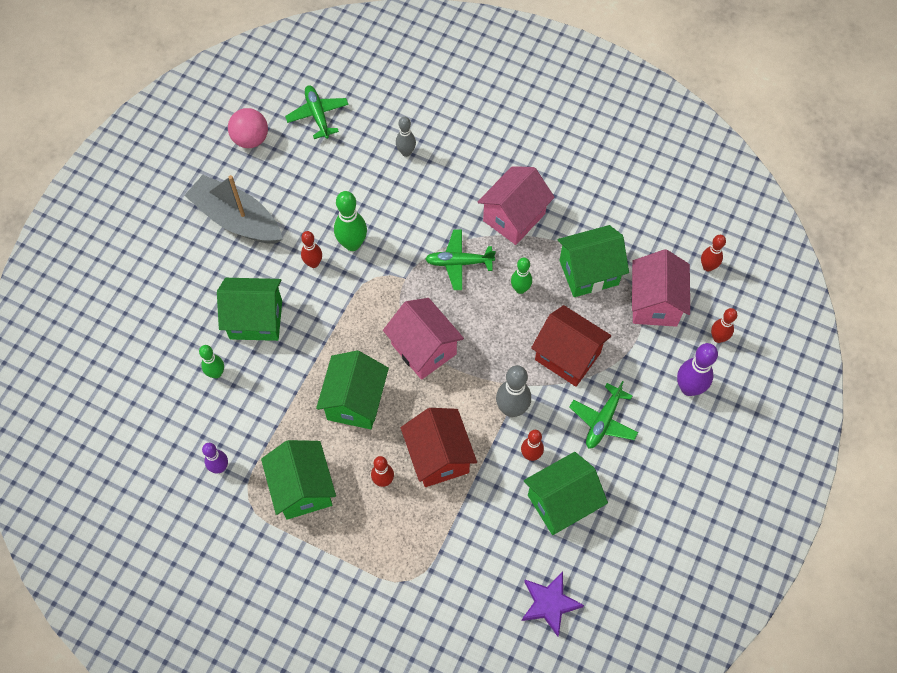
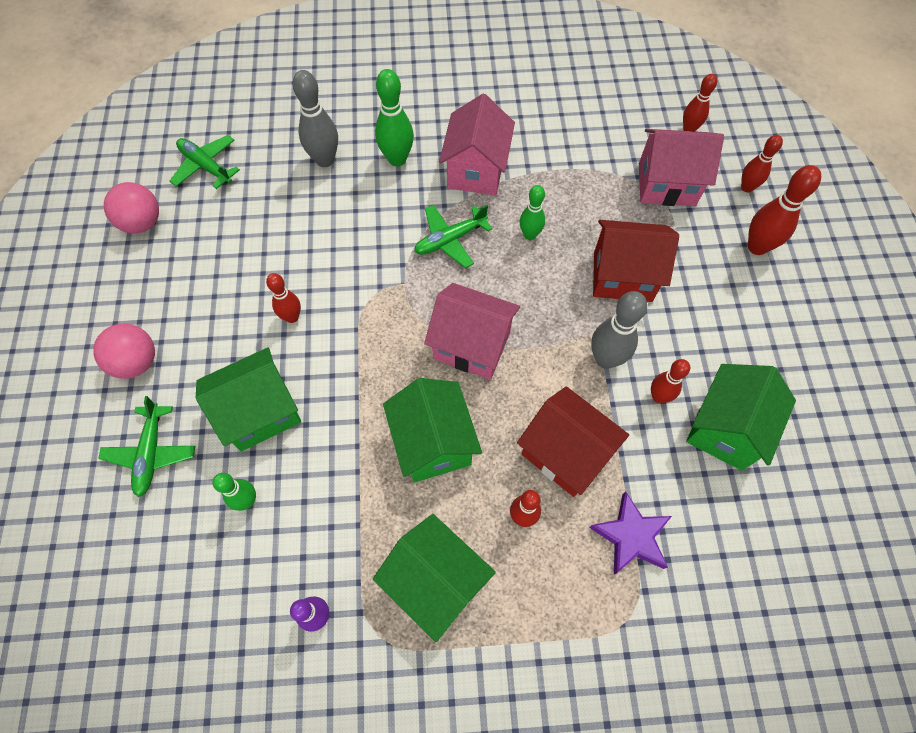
camera: 30 degrees left, 0 degrees up
grey boat [184,175,282,244] -> none
green bowling pin [334,191,367,251] -> green bowling pin moved to [375,69,414,166]
grey bowling pin [396,116,416,157] -> grey bowling pin [293,70,338,167], size x1.56
purple star [521,572,584,637] -> purple star moved to [589,492,672,575]
green house [558,225,629,297] -> none
green plane [570,381,638,449] -> green plane moved to [98,396,195,497]
pink house [632,249,690,327] -> pink house turned 60 degrees counterclockwise [639,129,724,206]
purple bowling pin [677,343,718,396] -> red bowling pin [748,165,821,255]
none -> pink ball [93,324,155,379]

